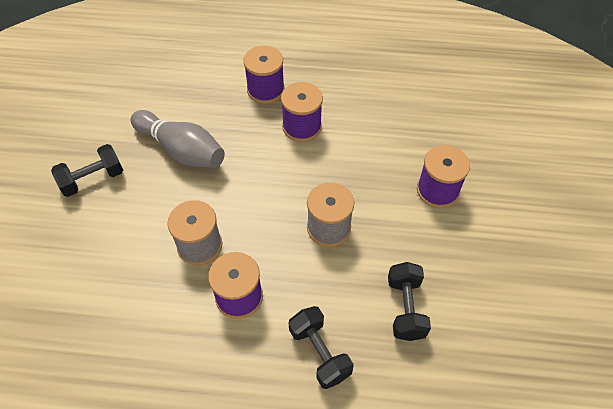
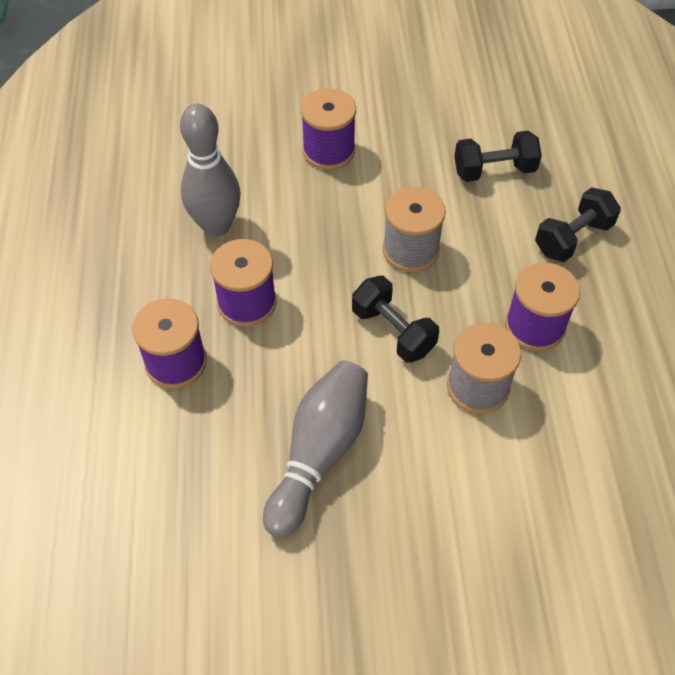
camera: 100 degrees left, 0 degrees up
black dumbbell [51,144,123,197] -> black dumbbell moved to [352,276,439,363]
none -> grey bowling pin [180,104,241,237]

